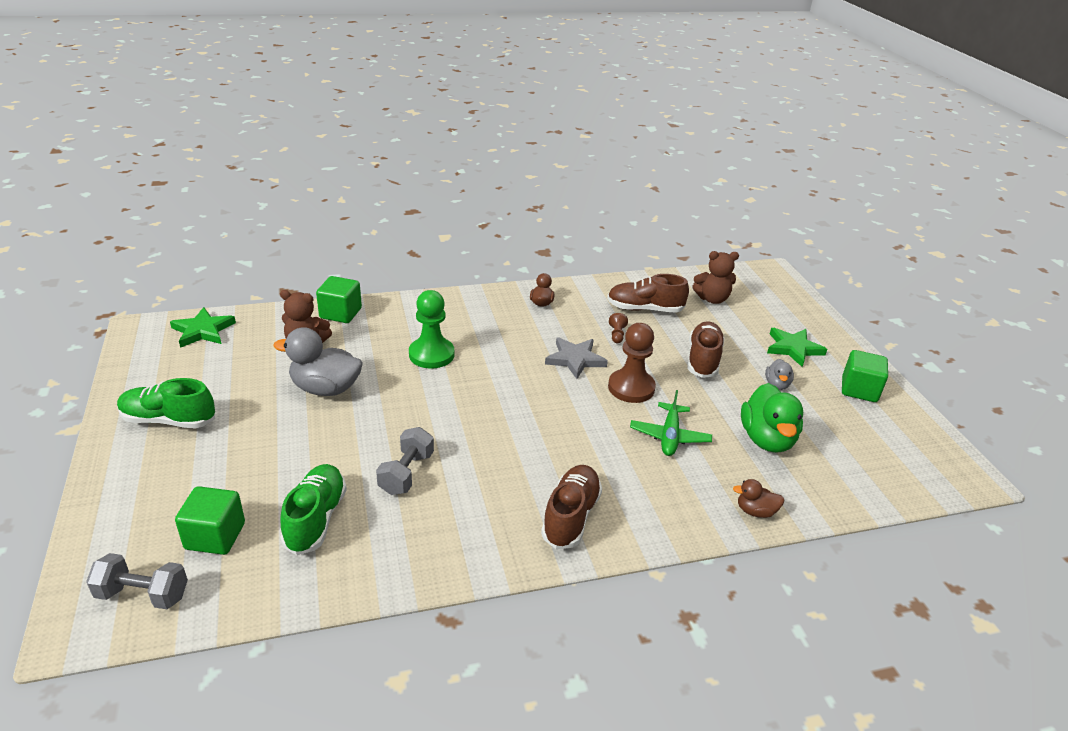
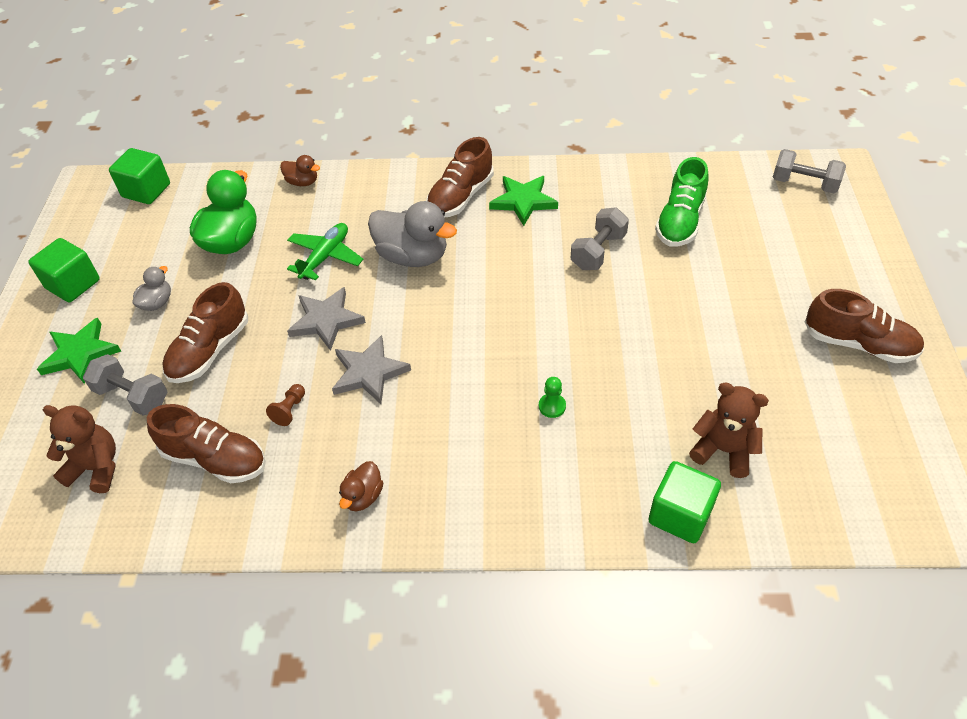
camera: 160 degrees left, 15 degrees up
green shoe [117,378,215,429] -> brown shoe [805,289,924,363]
green star [170,307,236,348] -> green star moved to [489,176,558,226]
green cube [175,486,245,555] -> green cube moved to [109,148,170,204]
grey duck [273,327,363,396] -> grey duck moved to [368,201,457,267]
green pawn [409,290,454,369] -> green pawn [539,377,566,418], size x0.45
brown pawn [608,323,656,403] -> grey star [287,287,366,351]
none -> grey dumbbell [83,354,167,416]

